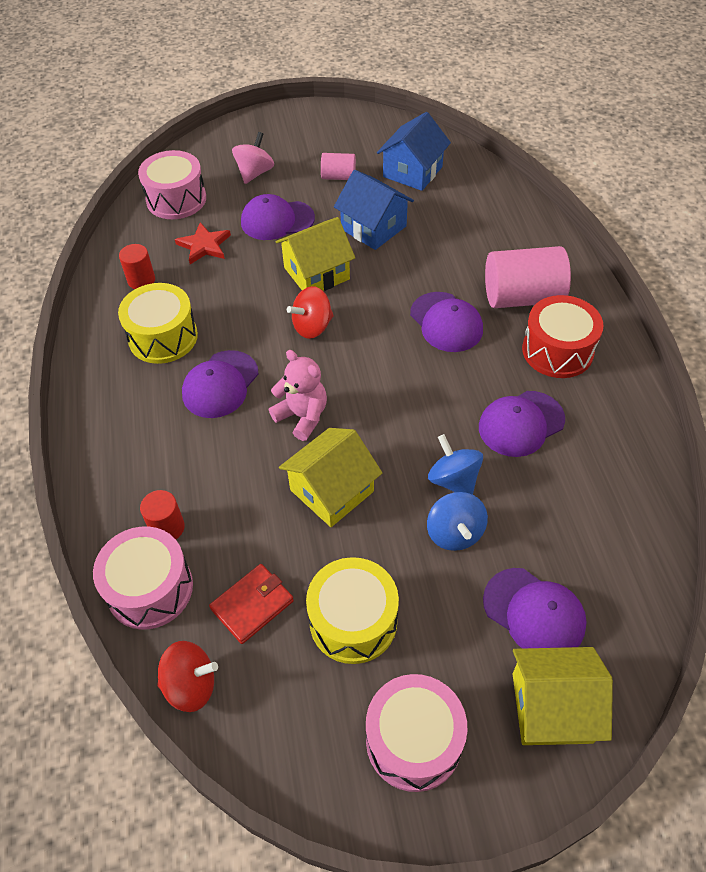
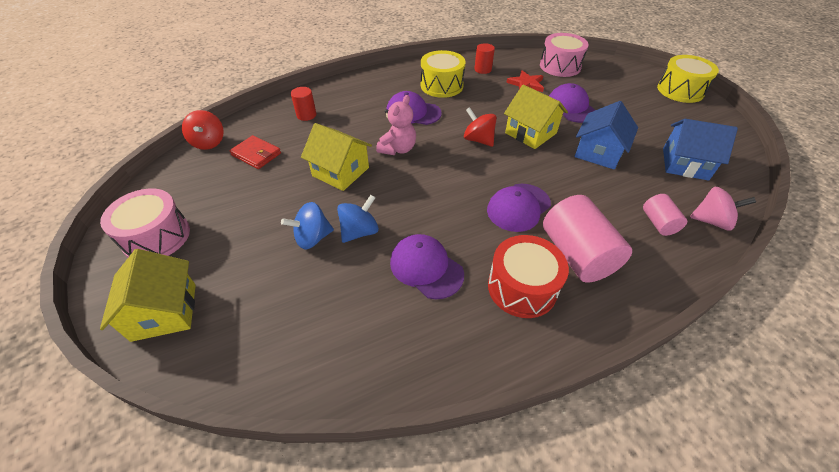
camera: 75 degrees right, 5 degrees down
pink drum [93,526,193,630] -> none
pink spinning top [232,132,274,184] -> pink spinning top moved to [690,187,756,231]
yellow drum [306,557,399,664] -> yellow drum moved to [657,55,719,103]
pink cylinder [321,153,356,180] -> pink cylinder moved to [643,194,687,236]
purple cap [483,568,587,648] -> none

